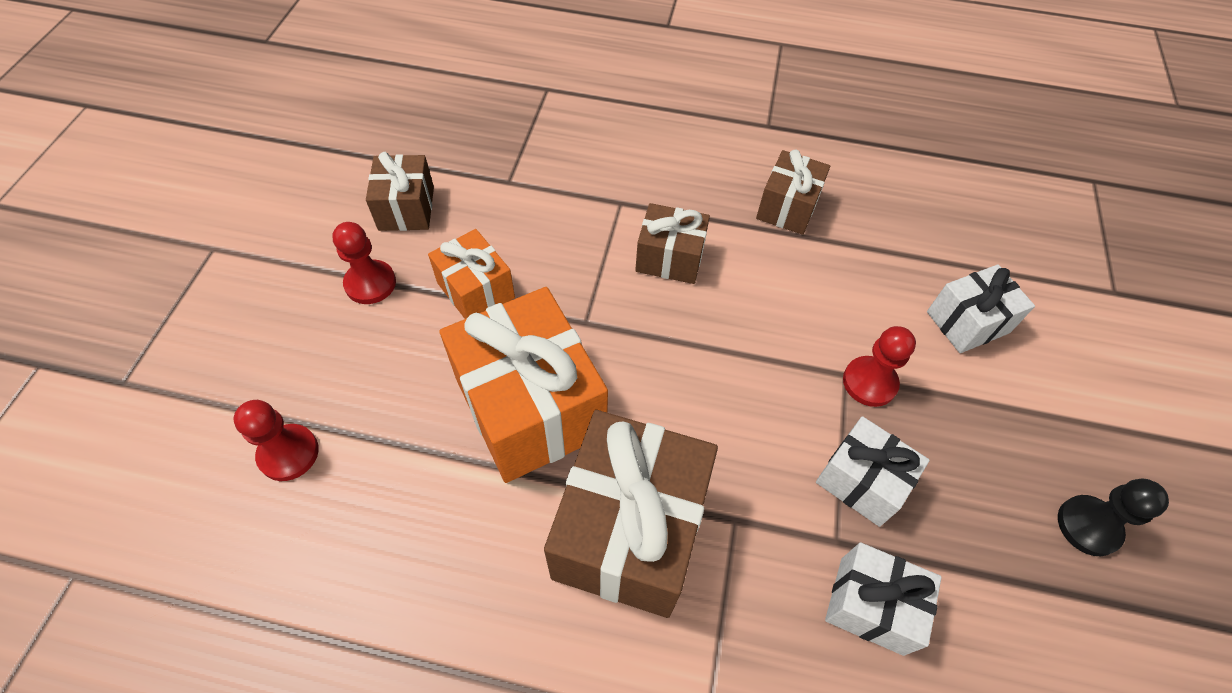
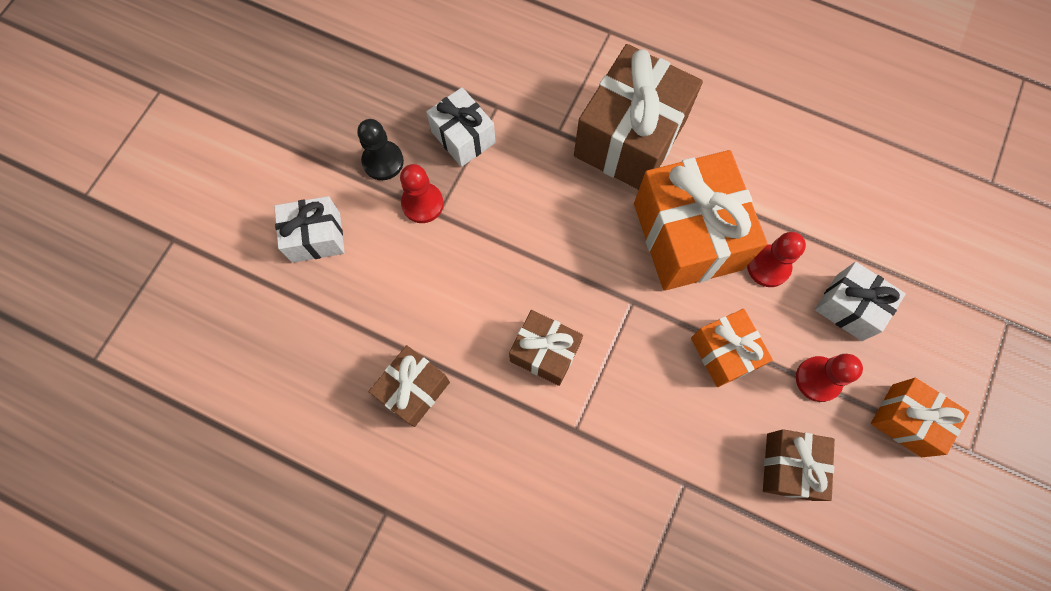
camera: 165 degrees left, 15 degrees up
red pawn [234,400,319,481] -> red pawn moved to [747,232,806,287]
white gift [825,542,942,656] -> white gift moved to [815,262,906,341]
black pawn [1058,479,1169,556] -> black pawn moved to [357,119,404,180]
none -> orange gift [871,378,969,457]

